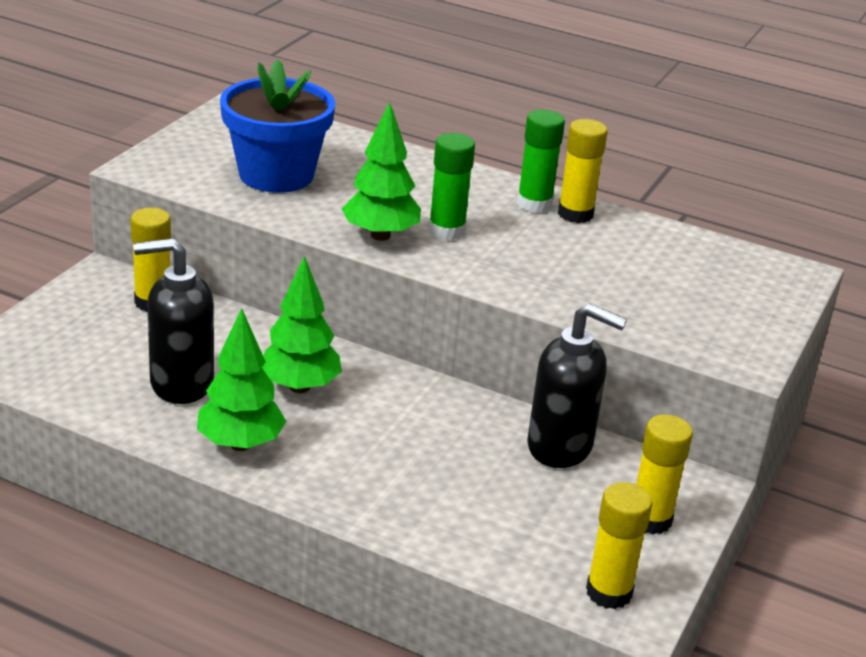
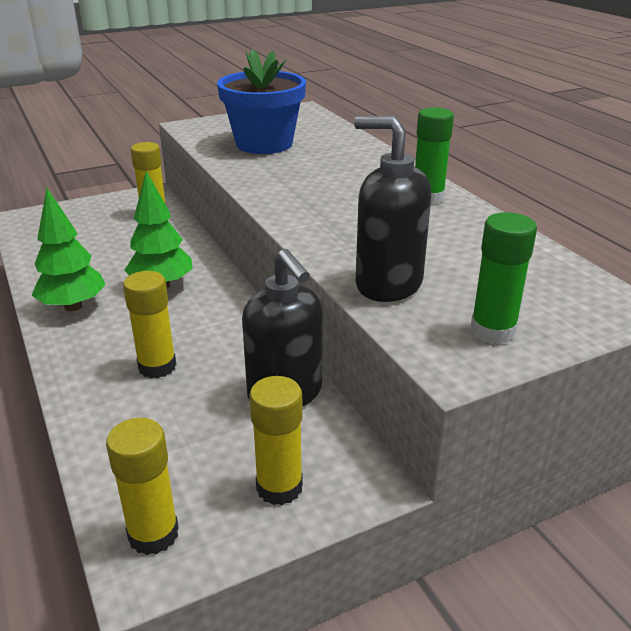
camera: 40 degrees right, 0 degrees up
black soap dispenser [134,238,214,404] -> black soap dispenser moved to [354,116,431,302]
green tree [342,102,421,241] -> none
green glue stick [428,133,475,240] -> green glue stick moved to [470,212,537,344]
yellow glue stick [558,119,608,223] -> yellow glue stick moved to [123,271,176,378]

